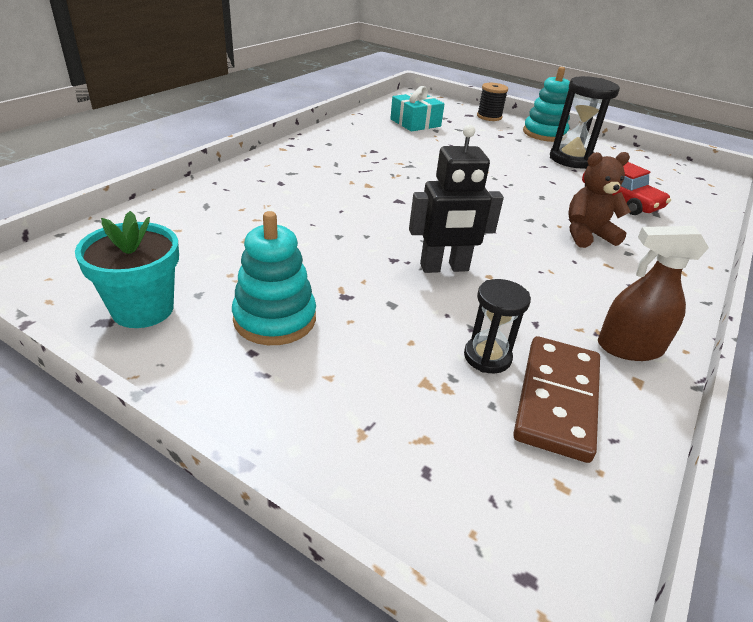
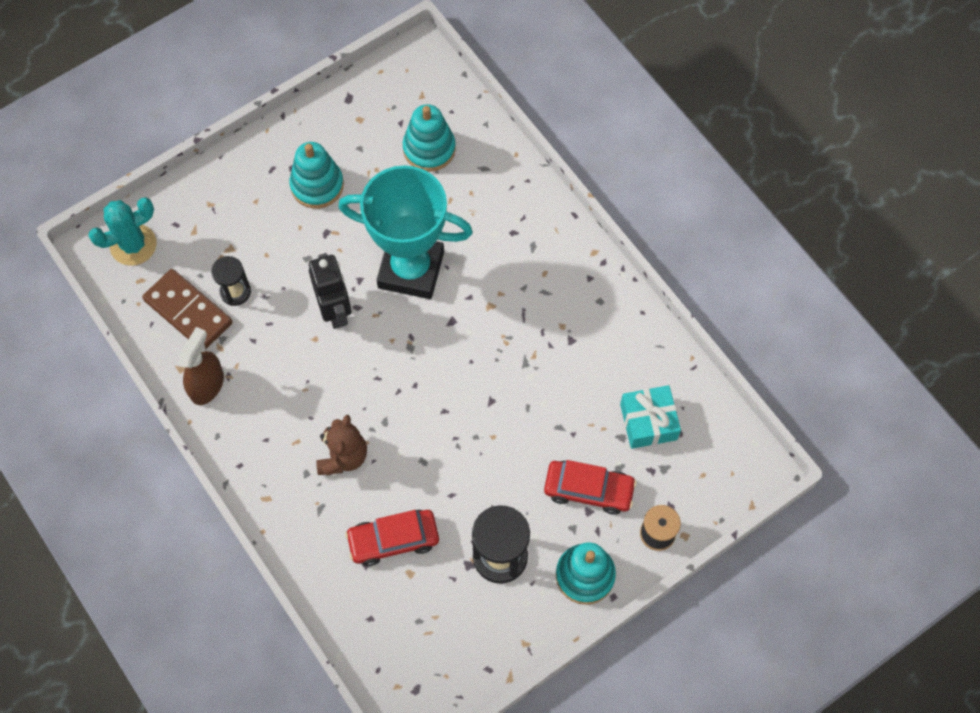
camera: 115 degrees right, 30 degrees up
turquoise flower pot [75,211,179,328] -> none
black robot [409,125,504,273] -> black robot turned 150 degrees clockwise [309,253,352,329]
none -> turquoise cactus [88,197,157,266]
none -> turquoise trophy [338,165,473,299]
none -> turquoise stacking toy [403,104,456,172]
none -> red car [544,460,637,515]

